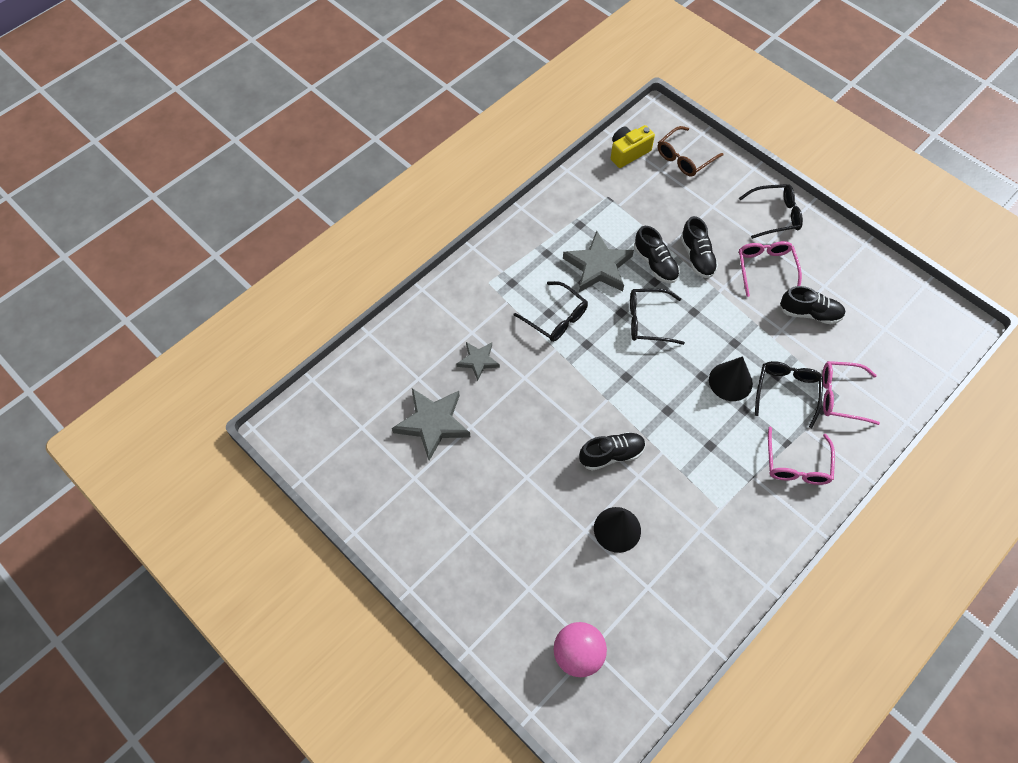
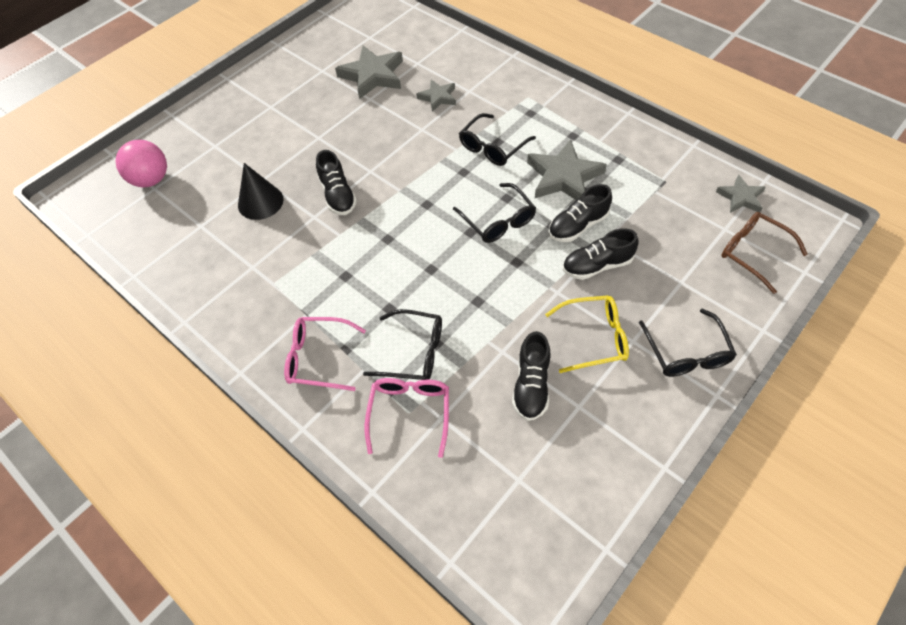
camera: 90 degrees right, 5 degrees down
yellow camera [611,125,655,168] -> grey star [716,175,765,213]
black glasses [630,288,685,345] -> black glasses turned 150 degrees clockwise [453,183,536,243]
black cone [709,356,753,401] -> none
pink glasses [739,241,802,297] -> yellow glasses [545,295,629,373]

